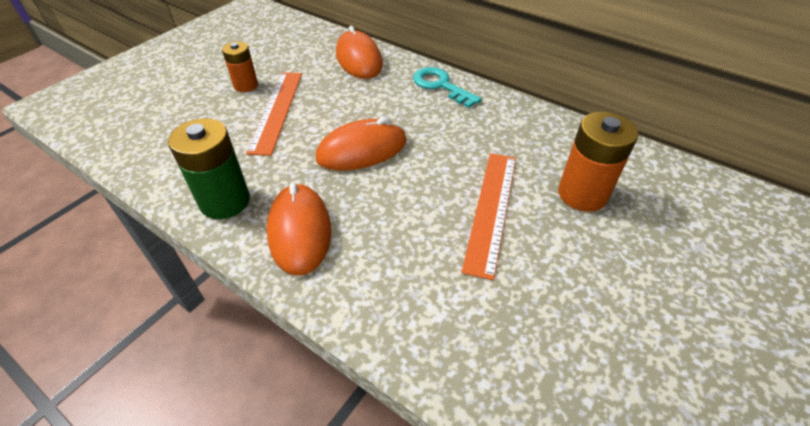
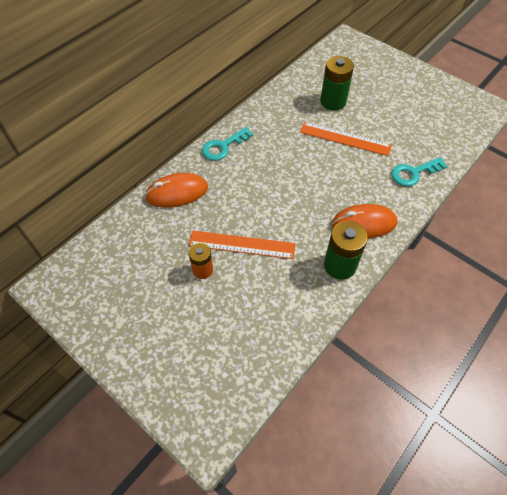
camera: 85 degrees left, 10 degrees up
orange mouse [315,117,407,171] -> none
orange battery [558,112,638,212] -> green battery [320,56,354,111]
none -> turquoise key [391,157,447,186]

